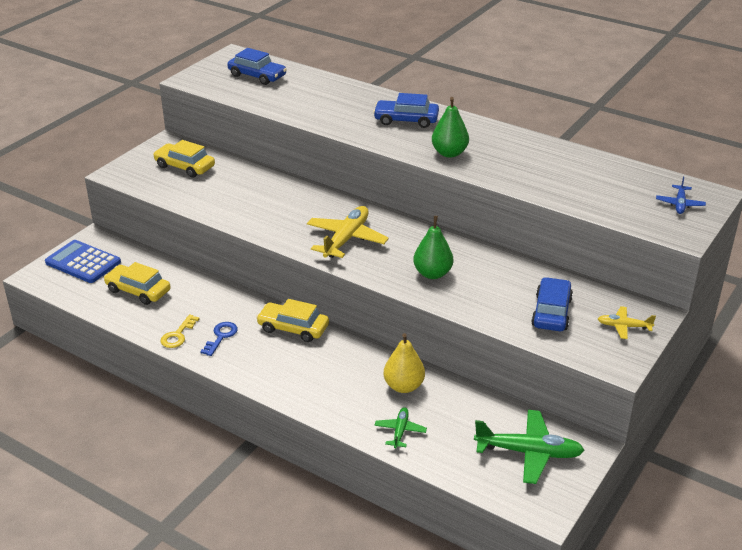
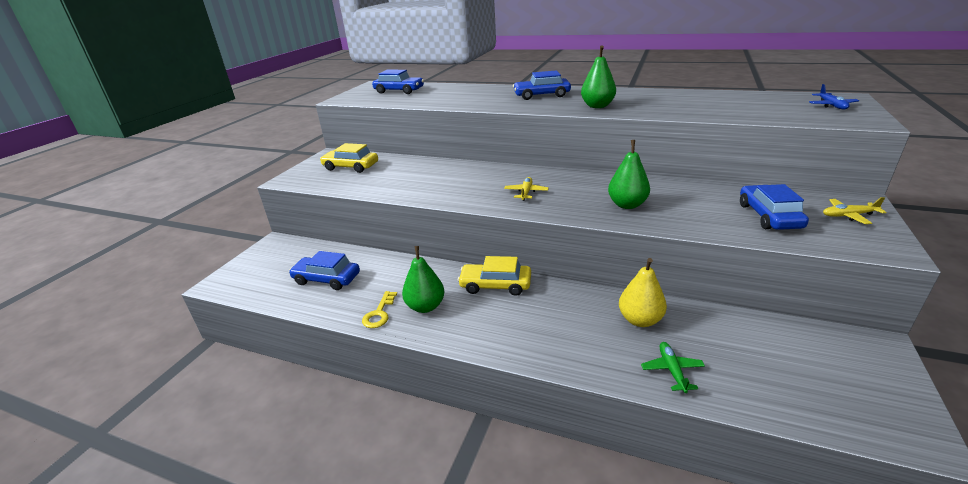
camera: 10 degrees left, 5 degrees down
blue calculator [45,240,121,283] -> none
yellow car [104,262,171,305] -> blue car [289,251,360,290]
blue key [200,322,238,356] -> green pear [402,246,445,313]
yellow plane [307,206,389,258] -> yellow plane [504,177,549,201], size x0.53
green plane [474,410,585,484] -> none

